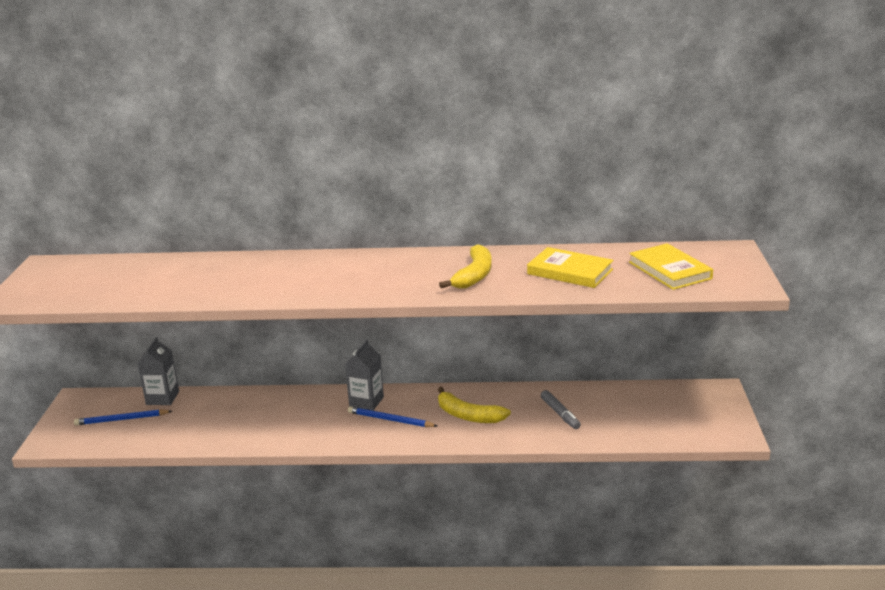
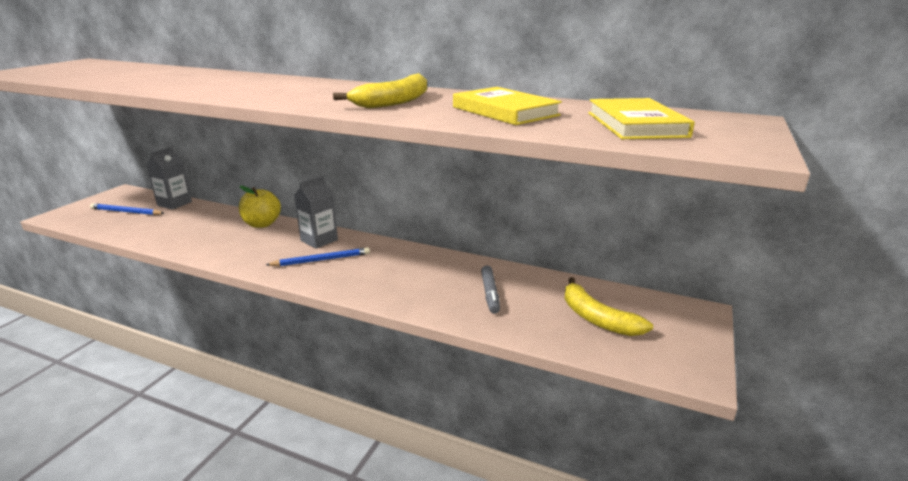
camera: 20 degrees right, 0 degrees up
blue pencil [348,406,437,427] -> blue pencil turned 120 degrees clockwise [266,247,370,266]
yellow banana [438,387,511,423] -> yellow banana moved to [565,277,653,336]
none -> yellow apple [239,186,281,228]

